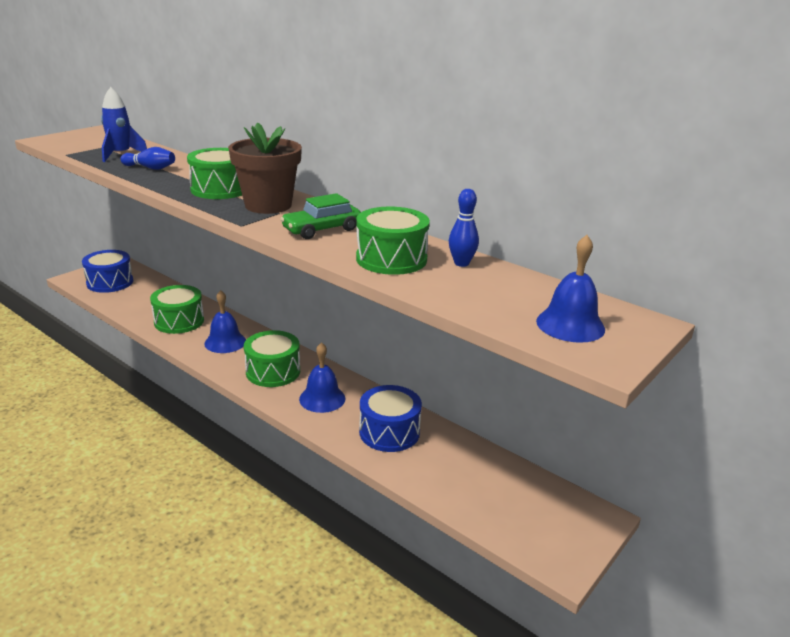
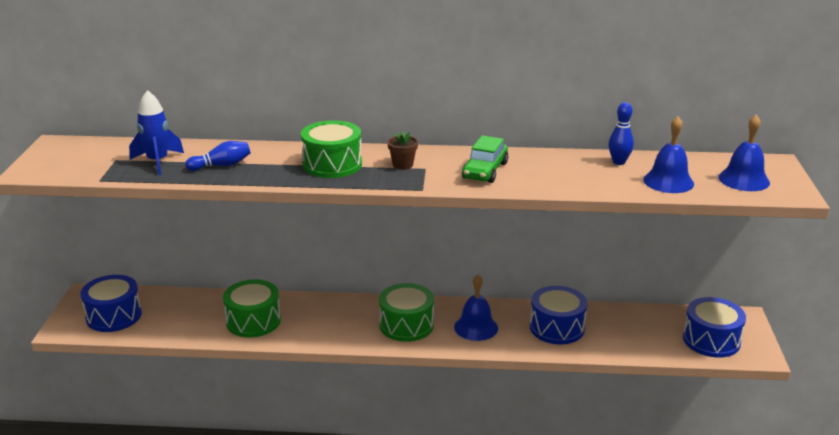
camera: 35 degrees left, 0 degrees up
blue bell [204,290,246,353] -> blue bell moved to [643,116,694,193]
brown flower pot [228,122,302,214] -> brown flower pot [387,131,418,170], size x0.45
green drum [356,207,430,275] -> none
none -> blue drum [683,297,746,358]

